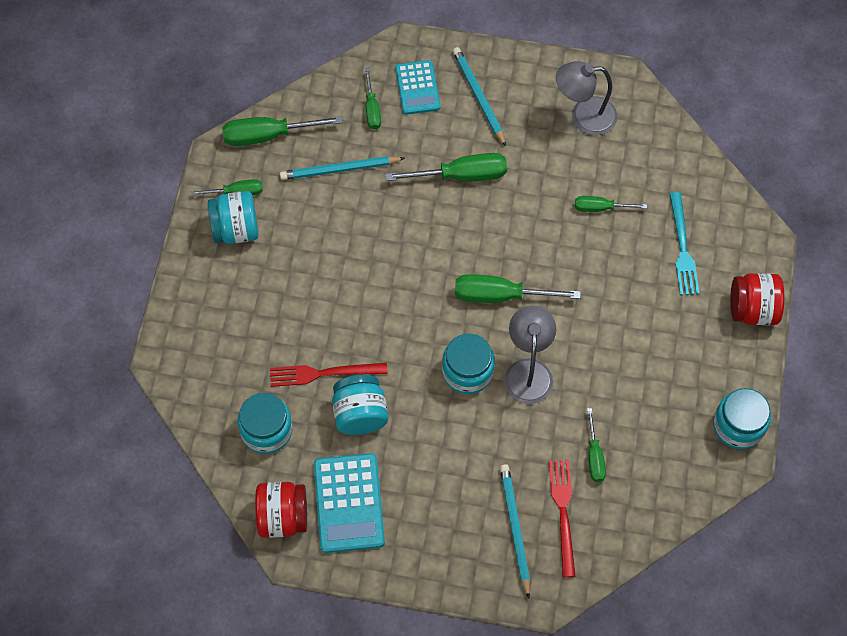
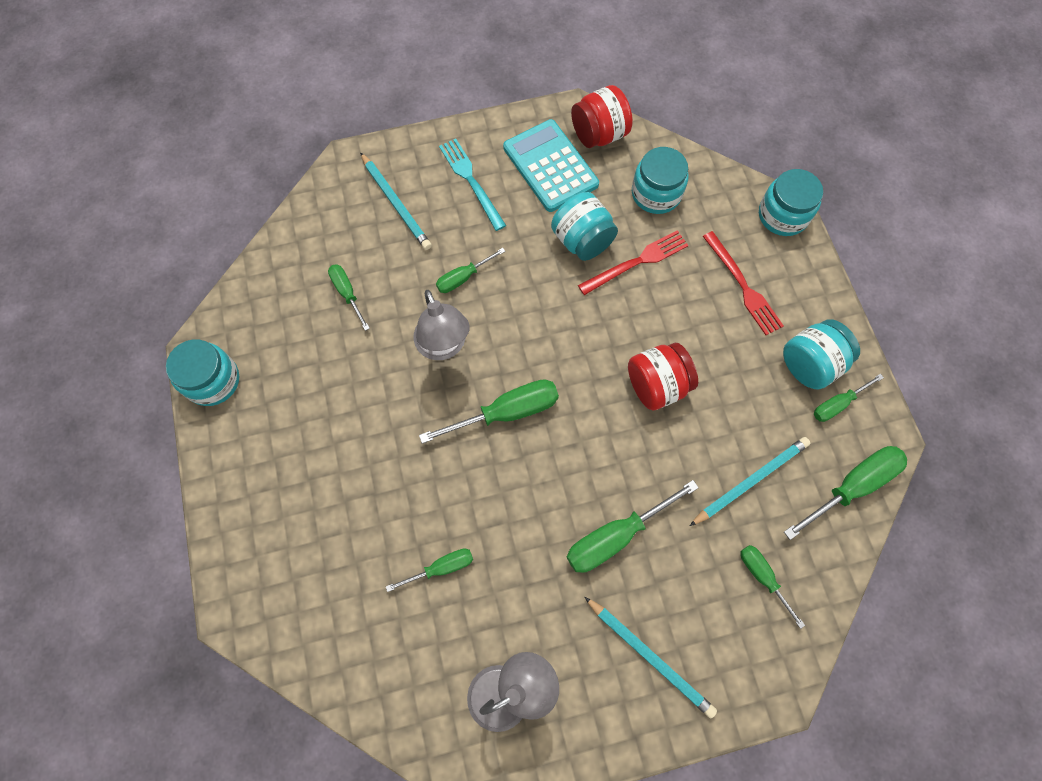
camera: 155 degrees right, 5 degrees up
turquoise calculator [395,60,440,115] -> none
turquoise jar [442,334,495,394] -> turquoise jar moved to [759,169,823,236]
red fork [549,459,576,577] -> red fork moved to [703,231,784,335]
turquoise fork [670,192,700,295] -> turquoise fork moved to [439,139,506,231]
red jar [730,273,784,325] -> red jar moved to [628,343,698,410]
none -> green screwdriver [436,248,505,293]

